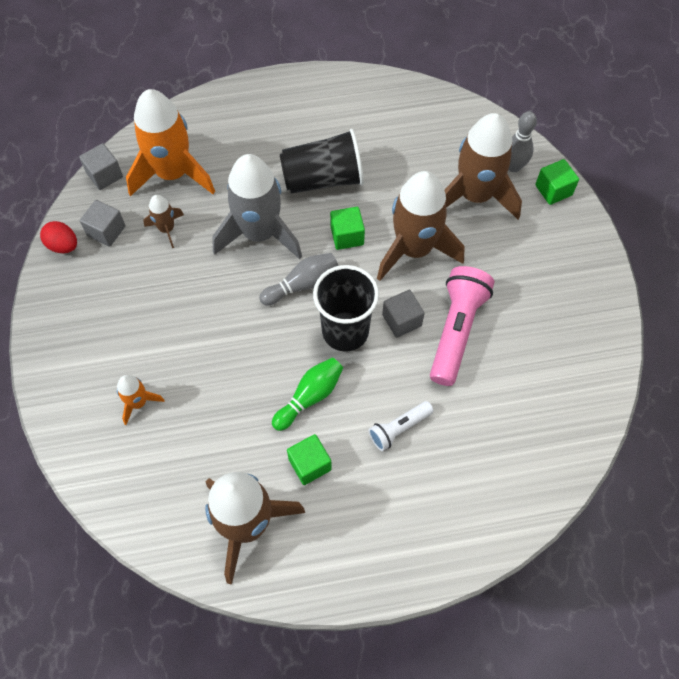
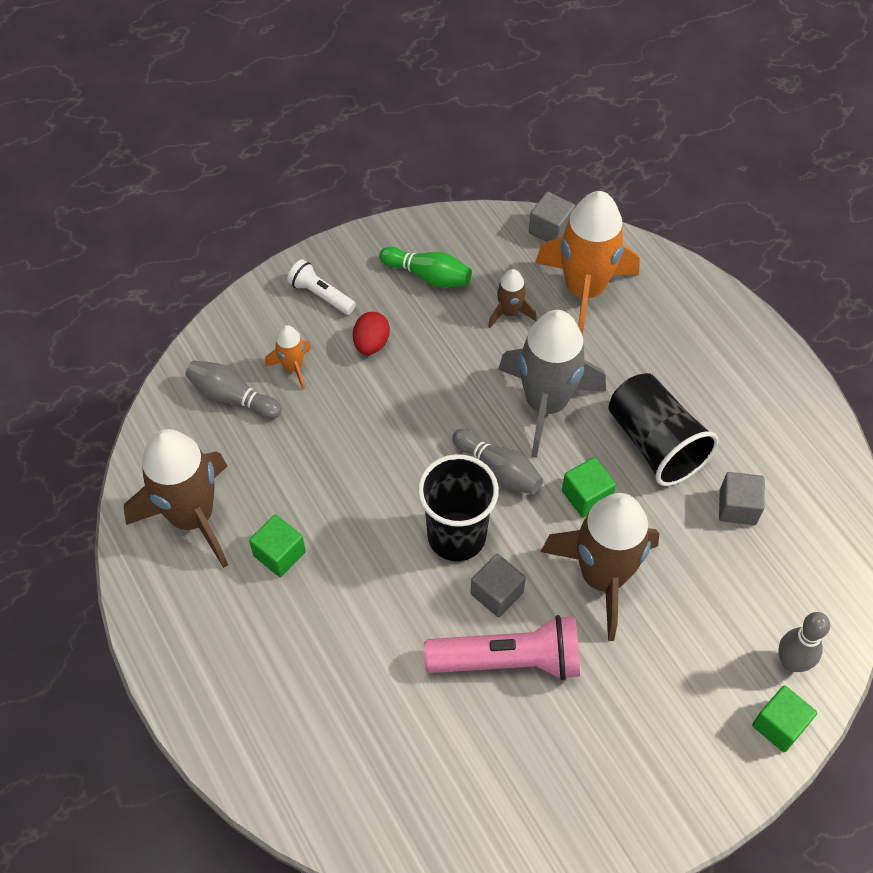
camera: 70 degrees right, 5 degrees down
red egg [40,221,77,253] -> red egg moved to [353,312,390,355]
grey cube [80,200,126,247] -> grey cube moved to [719,472,765,525]
green bowling pin [272,357,343,431] -> green bowling pin moved to [379,247,472,288]
white flashlight [369,401,434,451] -> white flashlight moved to [287,259,356,315]
brown rocket [445,113,522,219] -> none
none -> grey bowling pin [185,360,282,419]

